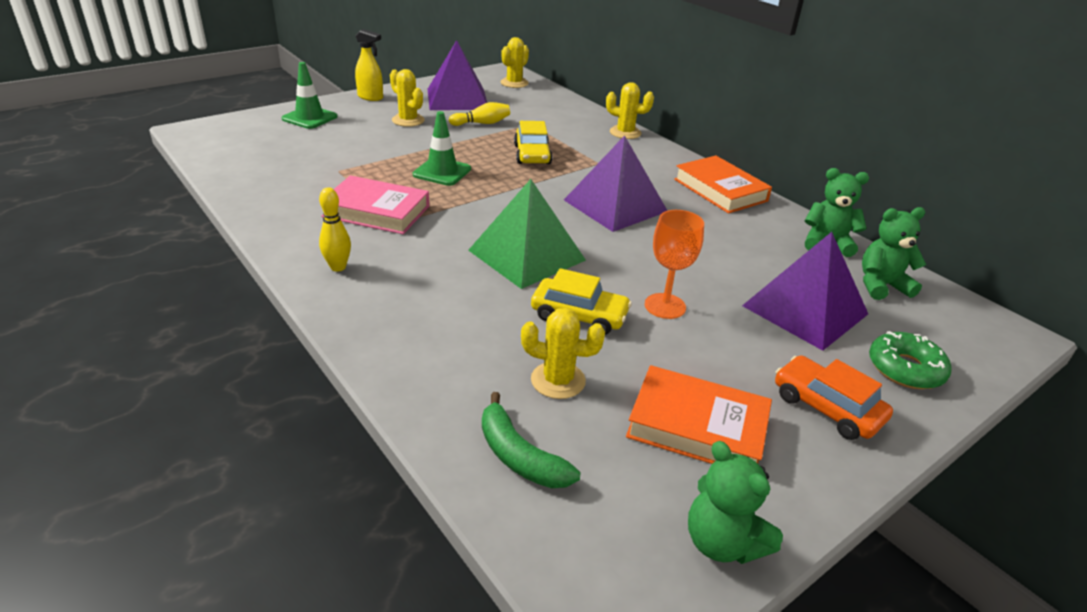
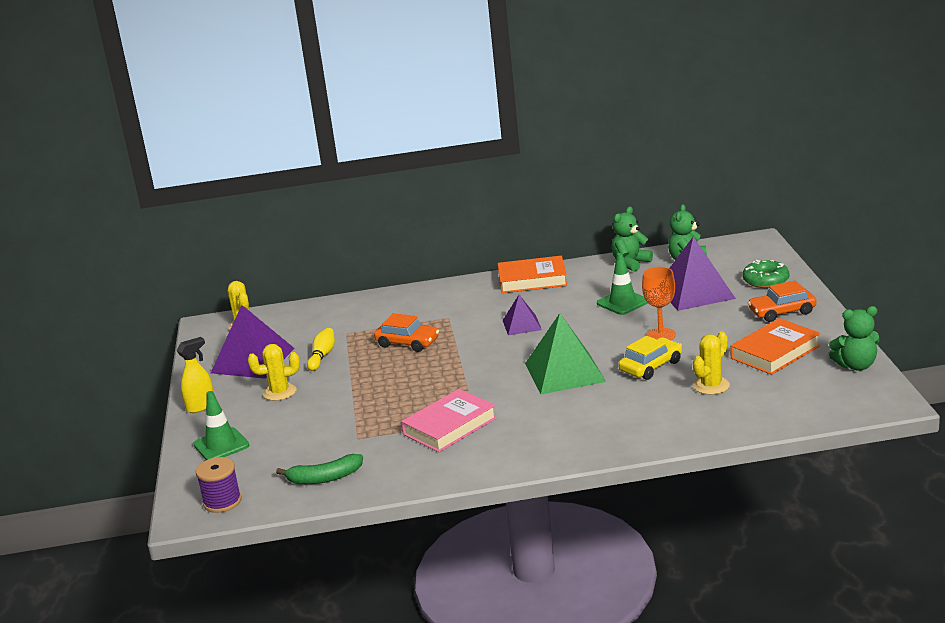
camera: 55 degrees left, 10 degrees down
yellow bowling pin [319,187,351,272] -> none
green traffic cone [412,111,471,186] -> green traffic cone moved to [597,253,648,315]
green banana [482,392,580,488] -> green banana moved to [276,454,363,484]
yellow car [514,121,552,164] -> orange car [374,313,439,352]
purple pyramid [564,135,667,232] -> purple pyramid [503,295,542,335], size x0.55
yellow cactus [606,82,654,139] -> none
none -> purple spool [196,457,241,513]

